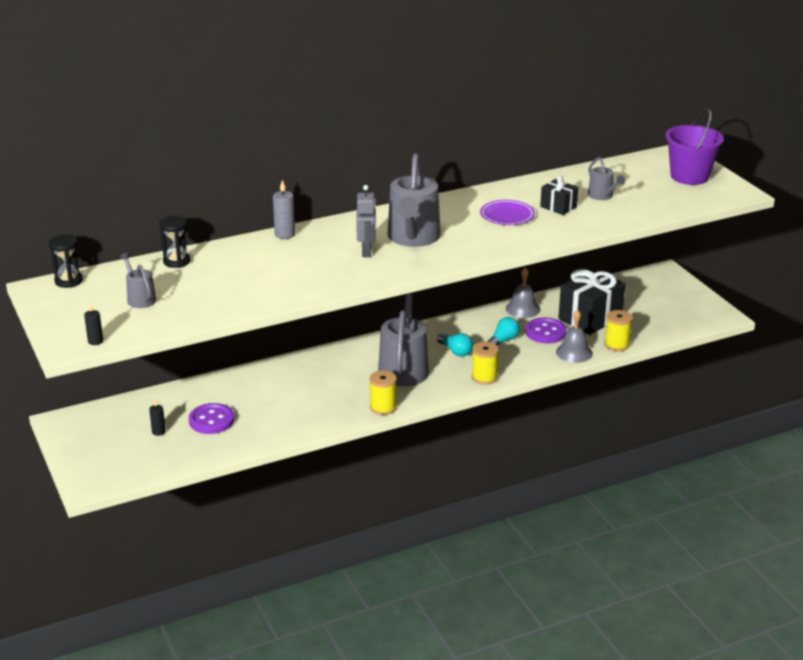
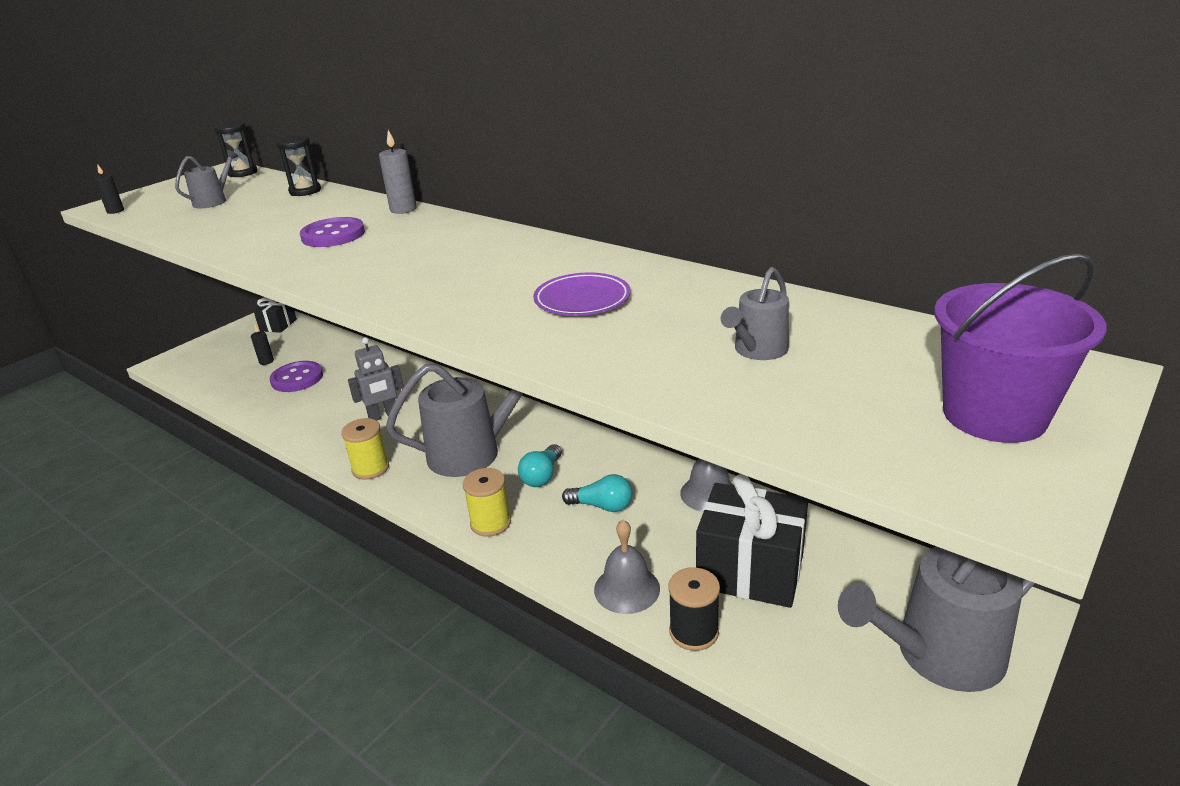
camera: 65 degrees right, 0 degrees up
grey robot [356,185,376,257] -> grey robot moved to [348,337,404,421]
grey watering can [388,153,441,247] -> grey watering can moved to [838,546,1035,692]
purple button [525,318,567,343] -> purple button moved to [300,217,365,247]
black gift [540,176,578,215] -> black gift moved to [253,297,297,333]
yellow spool [604,310,632,351] -> black spool [668,567,720,651]

